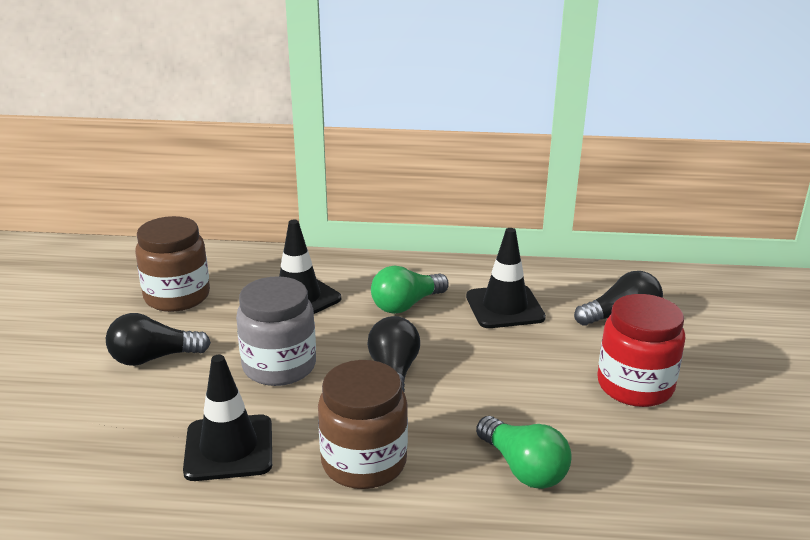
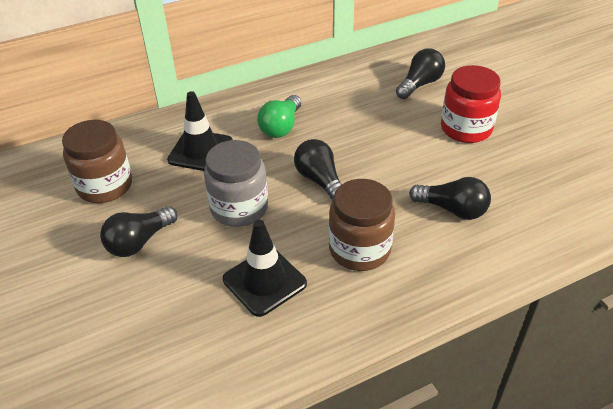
camera: 30 degrees left, 15 degrees up
black traffic cone [466,228,546,328] -> none
green light bulb [476,416,572,489] -> black light bulb [409,177,491,220]

